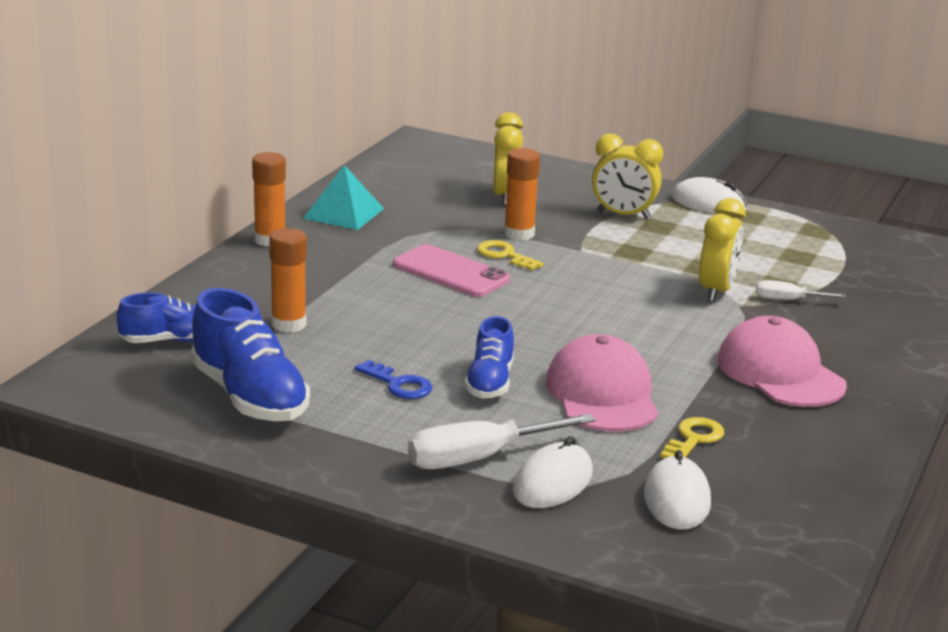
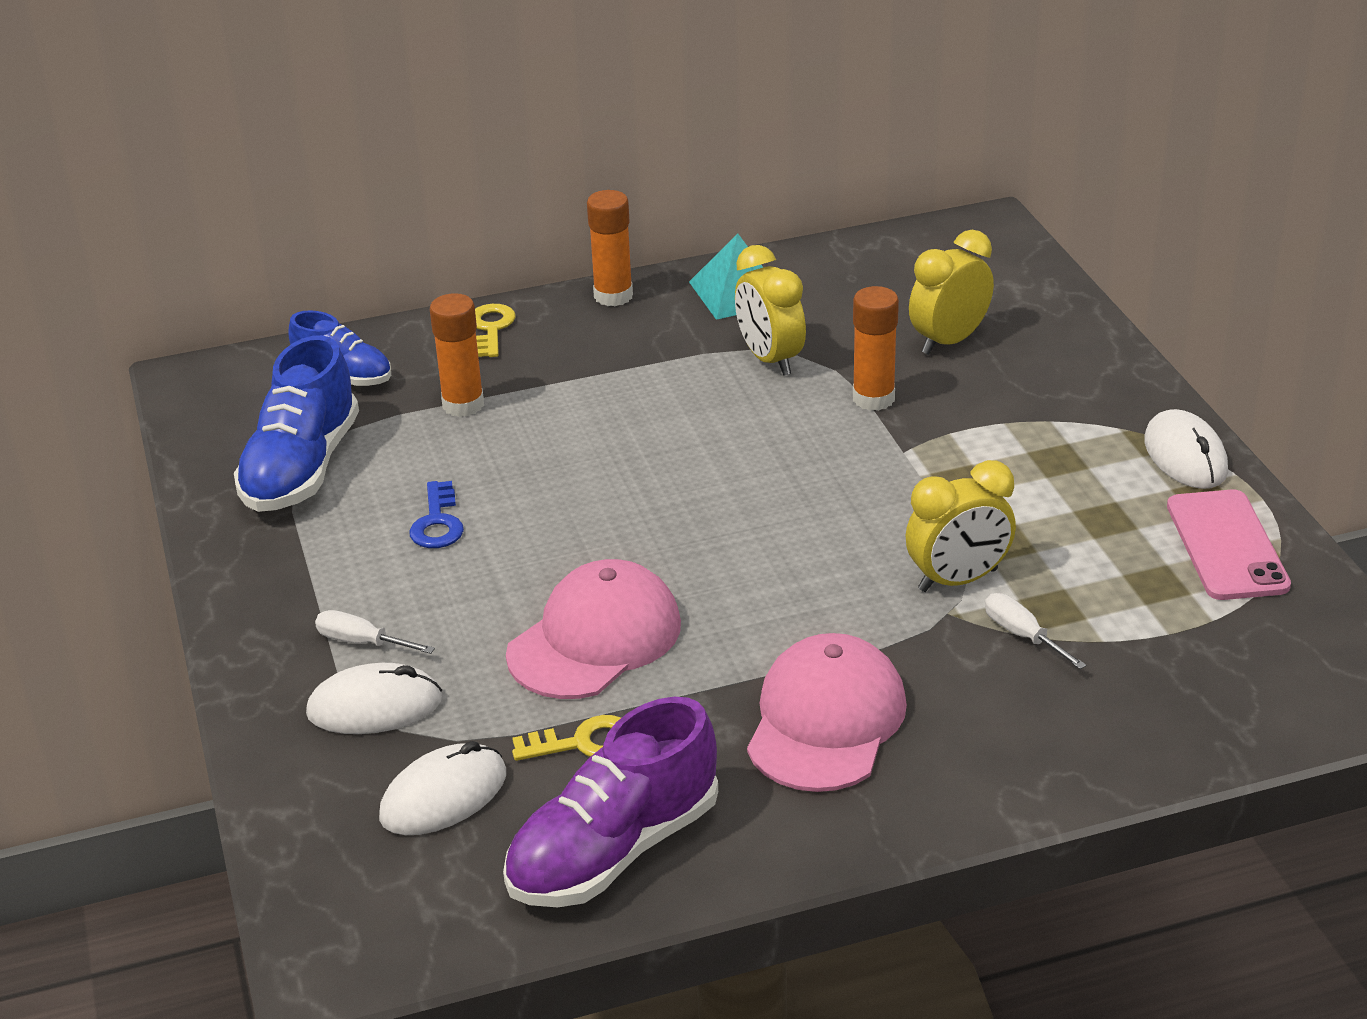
camera: 50 degrees right, 10 degrees up
pink phone [393,244,510,297] -> pink phone moved to [1167,489,1291,600]
white screwdriver [408,414,595,469] -> white screwdriver [315,610,435,654], size x0.54
blue shoe [464,316,514,398] -> none
yellow key [477,240,544,271] -> yellow key moved to [475,304,516,357]
yellow clock [592,134,663,219] -> yellow clock moved to [735,245,806,376]
none -> purple shoe [503,697,718,907]

